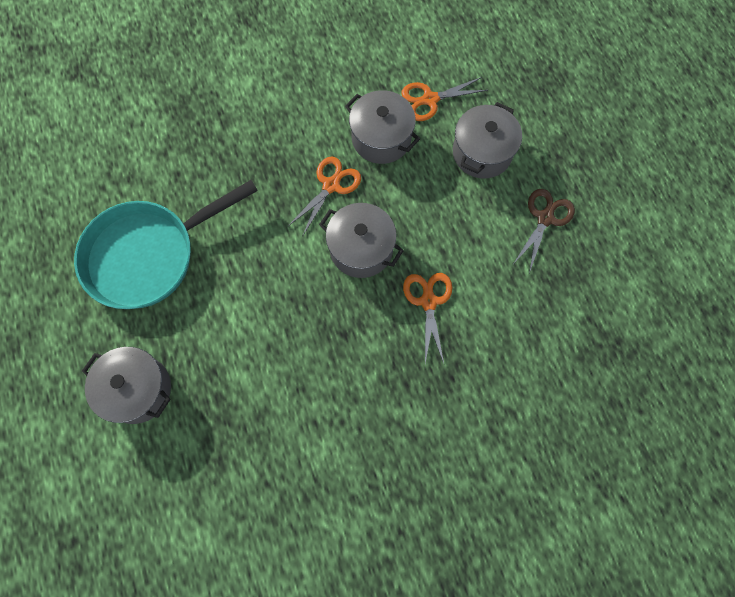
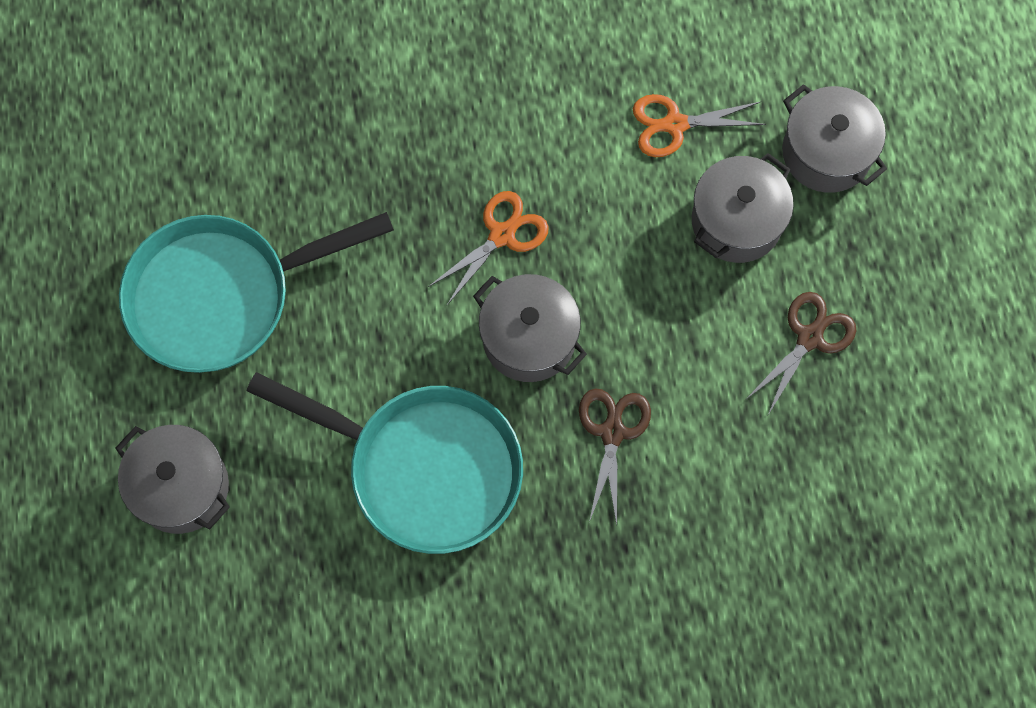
camera: 10 degrees right, 0 degrees up
grey pot [345,90,420,164] -> grey pot moved to [782,84,887,193]
orange scissors [403,273,452,363] -> brown scissors [579,388,651,526]
none -> turquoise pan [247,372,523,554]

